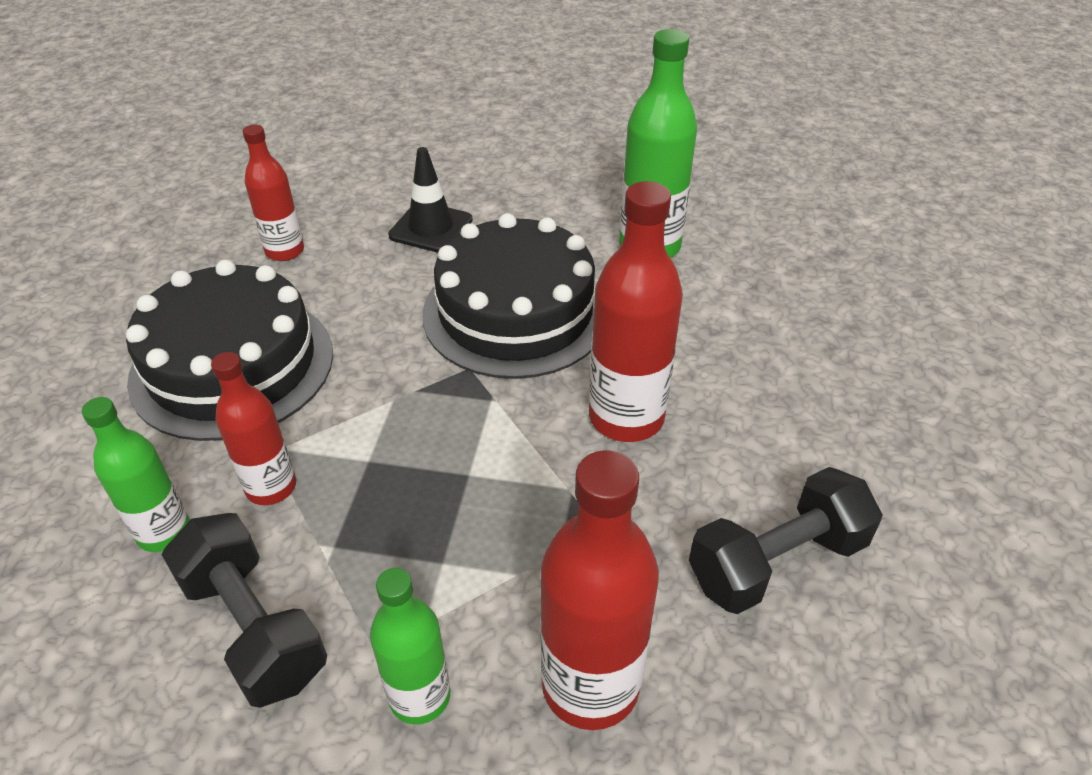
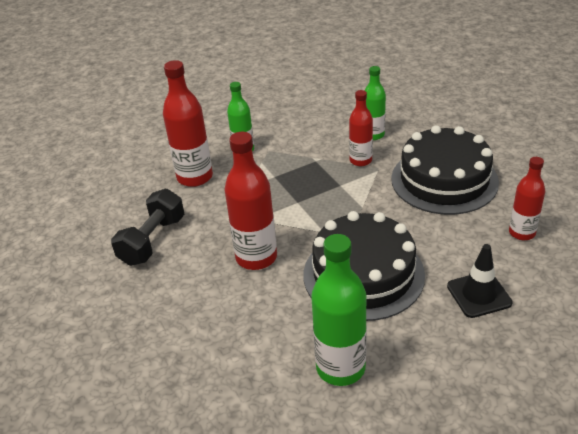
camera: 145 degrees right, 5 degrees down
black dumbbell [162,513,327,708] -> none

